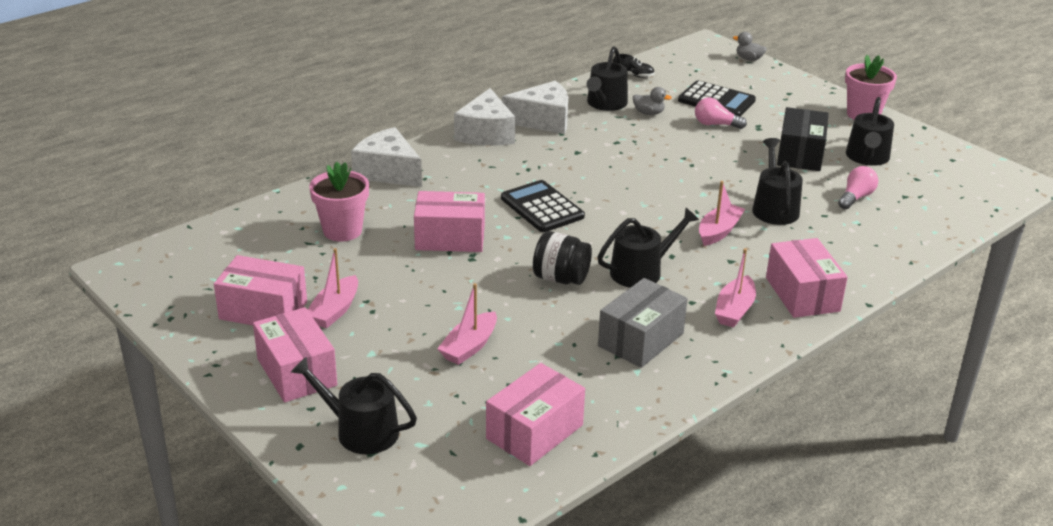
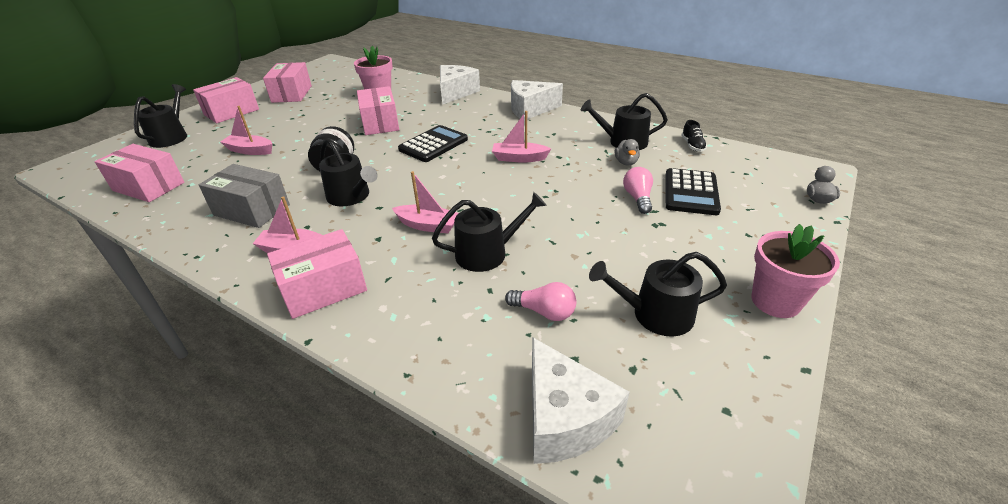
camera: 75 degrees right, 5 degrees up
pink boat [308,248,358,328] -> pink boat moved to [492,111,551,163]
white cheese [502,80,568,134] -> white cheese moved to [532,337,630,464]
black box [777,107,829,171] -> none

